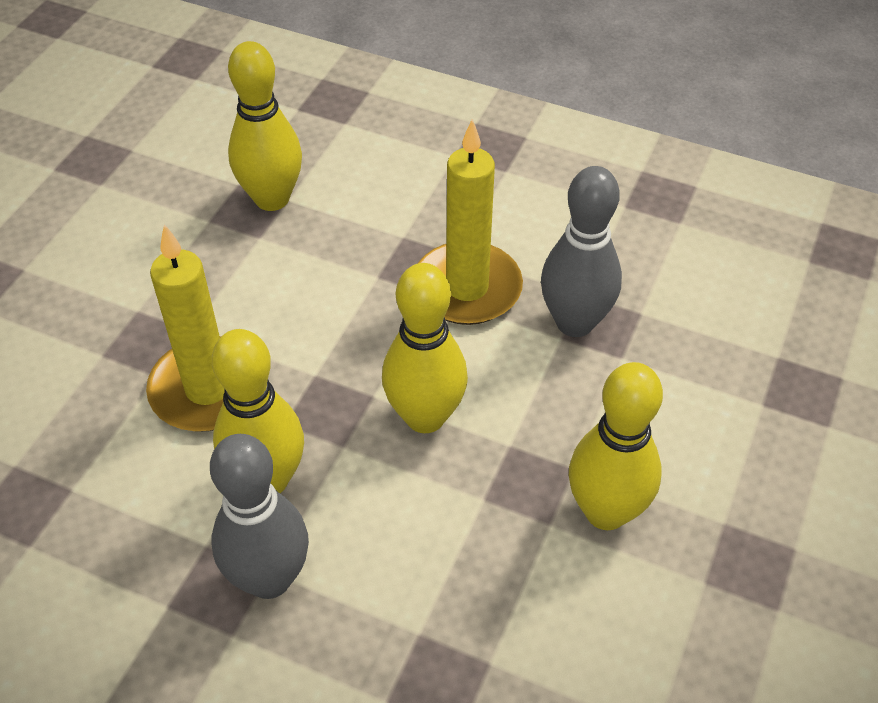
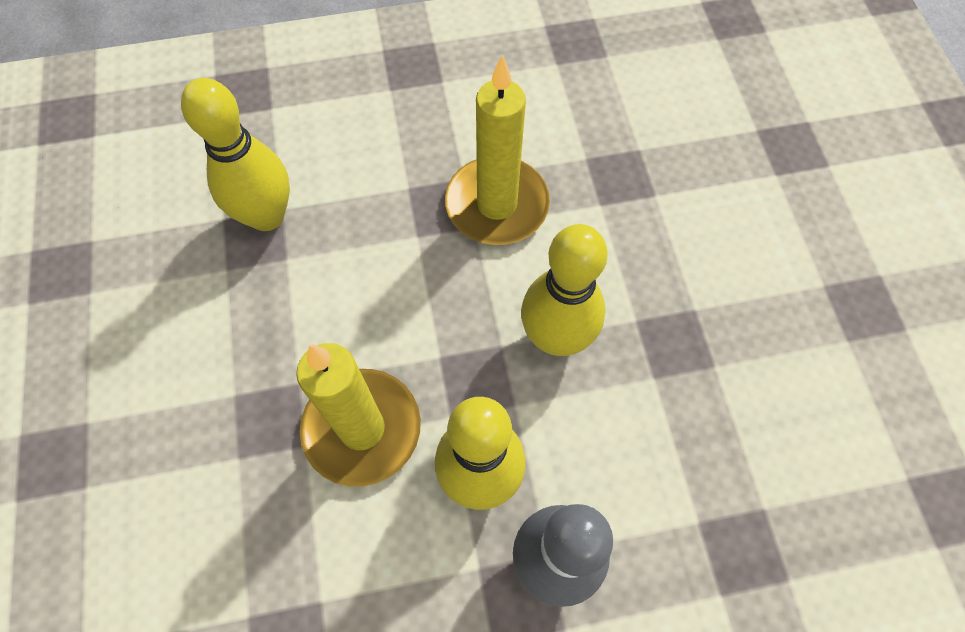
camera: 35 degrees left, 15 degrees up
grey bowling pin [541,166,622,337] -> none
yellow bowling pin [569,362,663,530] -> none

